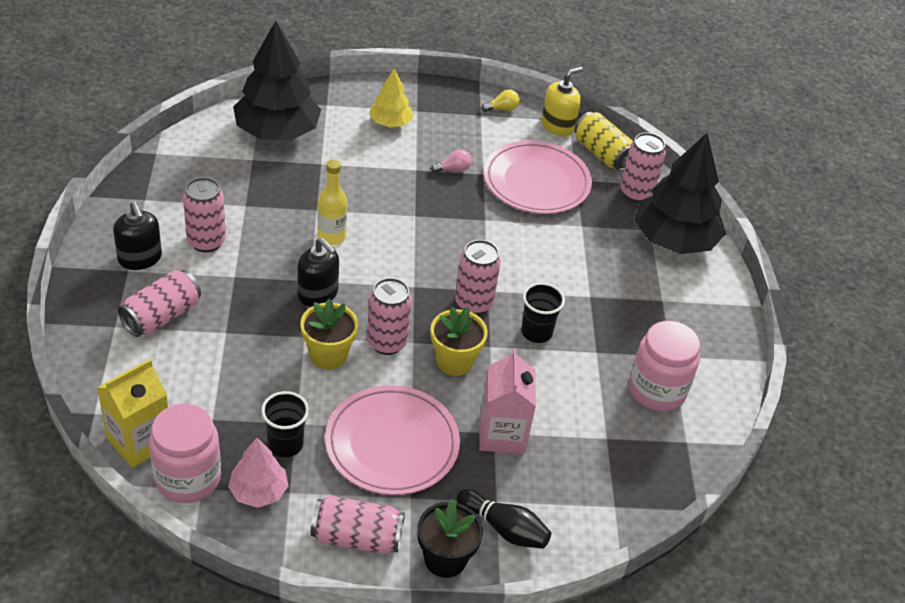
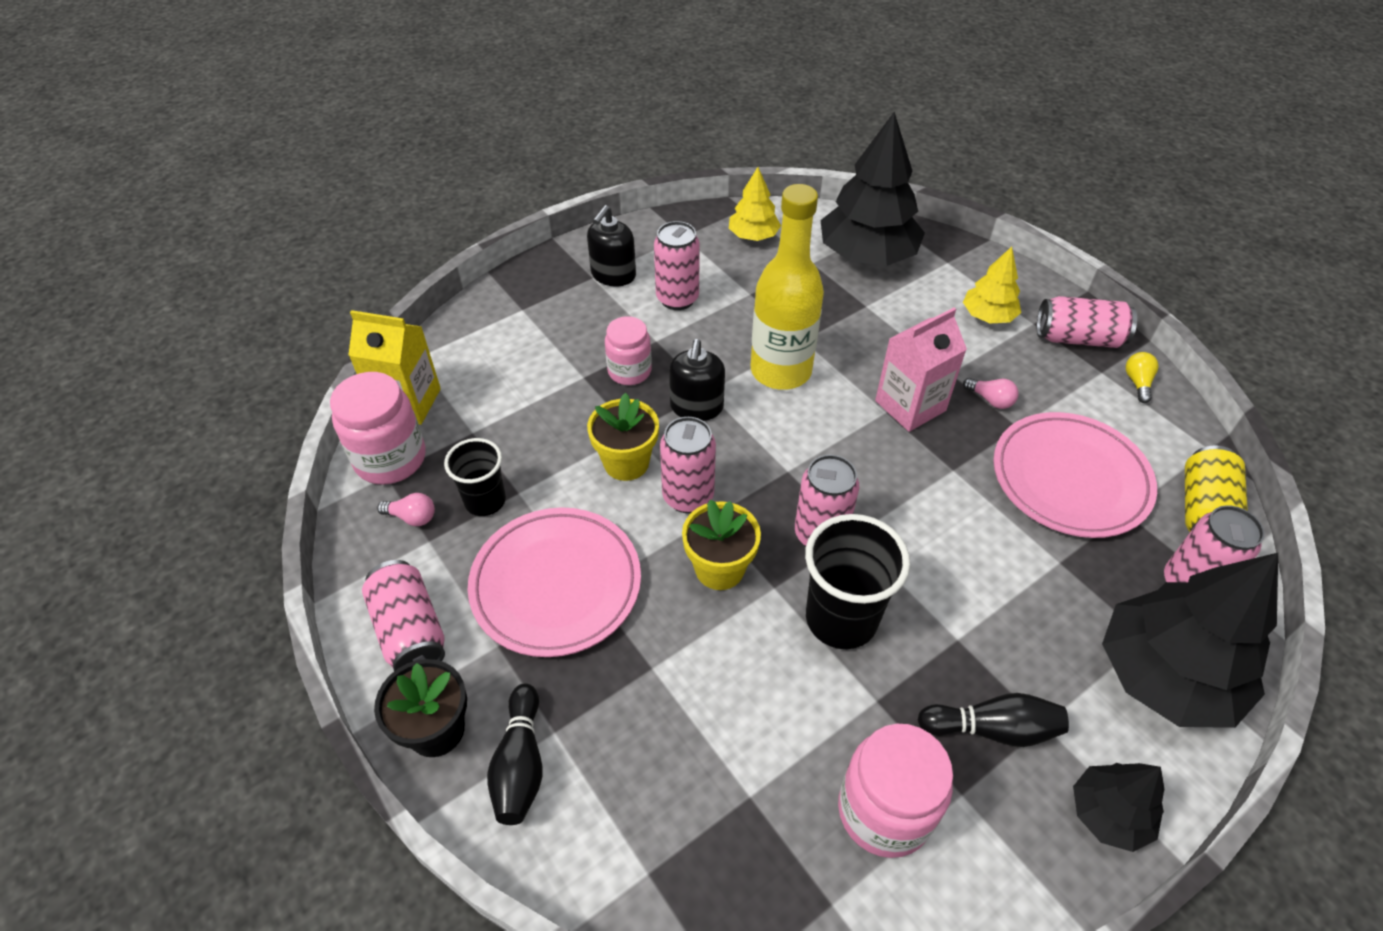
camera: 60 degrees right, 5 degrees up
pink can [118,270,201,337] -> pink can moved to [1037,296,1137,348]
pink tree [228,438,288,508] -> pink light bulb [377,493,435,526]
yellow bottle [317,159,347,245] -> yellow bottle [751,184,824,390], size x1.77
pink carton [479,348,536,454] -> pink carton moved to [875,308,967,432]
yellow light bulb [481,89,520,112] -> yellow light bulb turned 120 degrees counterclockwise [1126,352,1159,403]
black cup [521,283,565,343] -> black cup [805,514,910,649], size x1.59
yellow soap dispenser [542,67,583,136] -> none
none -> pink jar [605,316,652,385]
none -> yellow tree [729,167,781,241]
none -> black bowling pin [918,693,1069,747]
none -> black tree [1073,763,1164,852]

